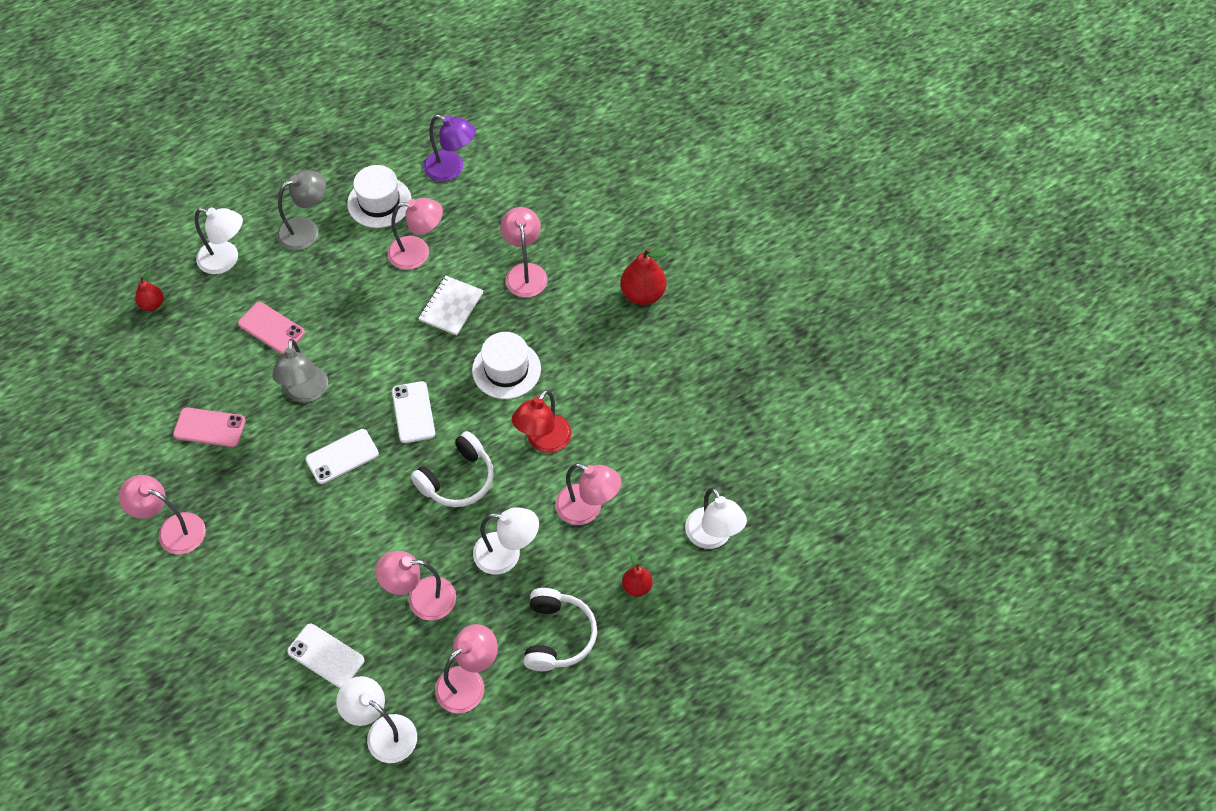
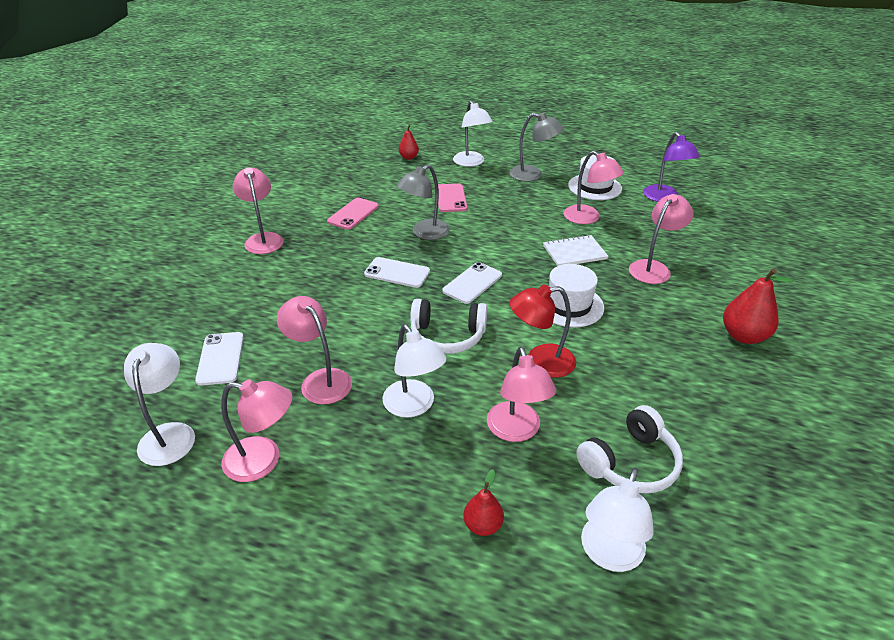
camera: 50 degrees right, 20 degrees down
pink phone [173,407,246,447] -> pink phone turned 60 degrees clockwise [327,198,378,230]
white headphones [524,588,597,671] -> white headphones moved to [576,405,683,493]

